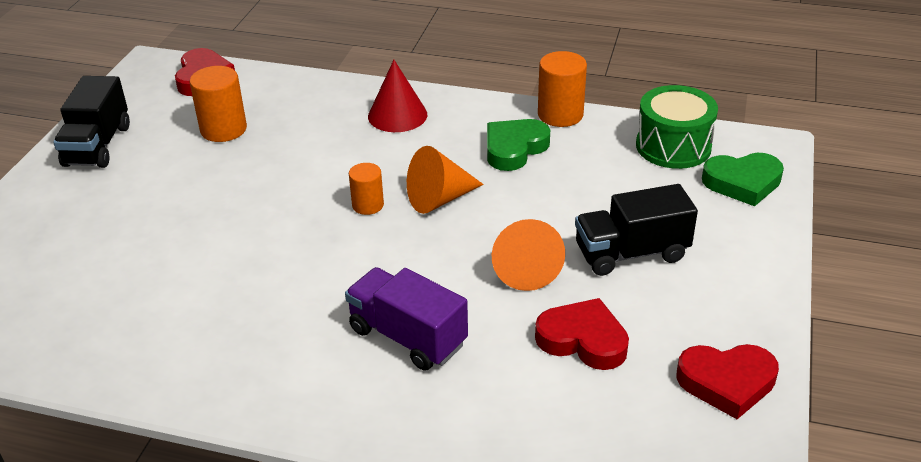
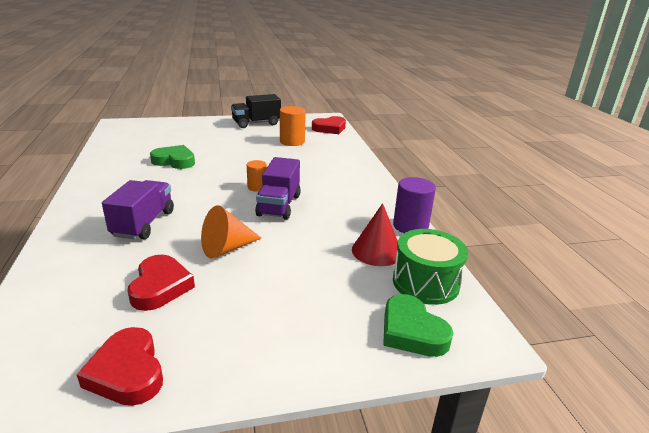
camera: 60 degrees right, 10 degrees down
red cone [368,60,427,132] -> red cone moved to [352,203,398,266]
orange cone [407,146,484,214] -> purple truck [255,157,301,220]
green heart [487,119,550,171] -> green heart moved to [150,145,195,169]
orange cylinder [538,51,587,127] -> purple cylinder [393,177,436,233]
black truck [575,184,698,276] -> none

